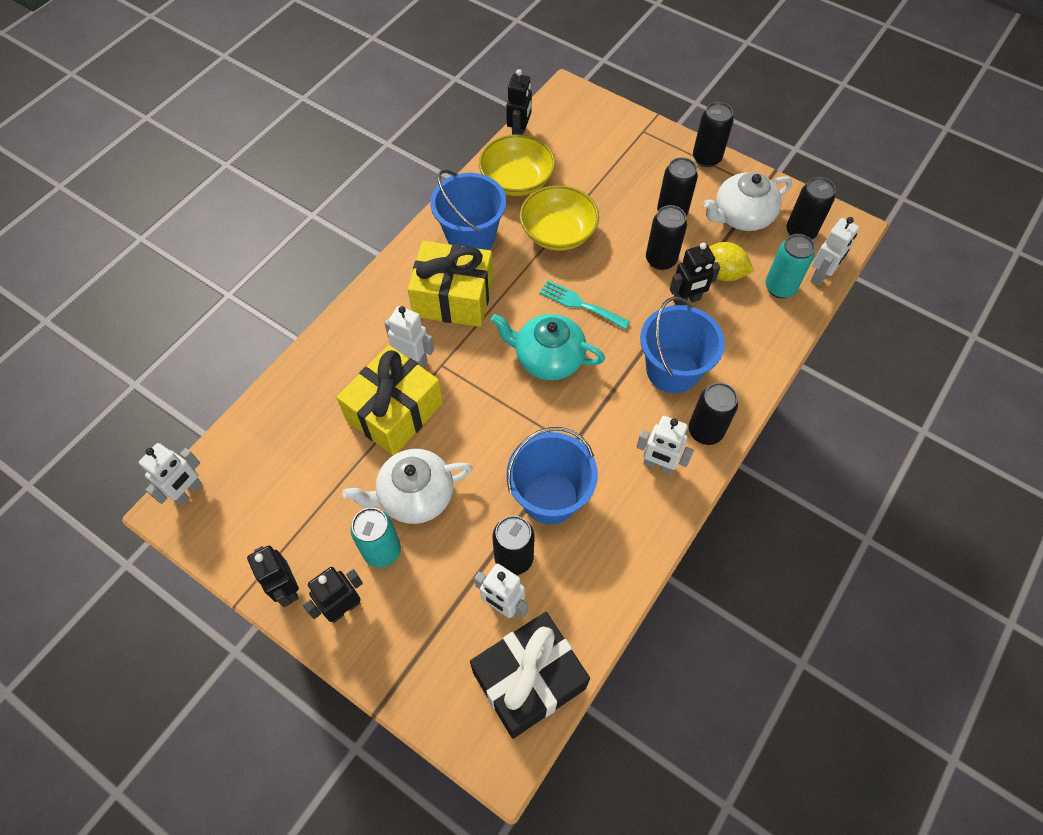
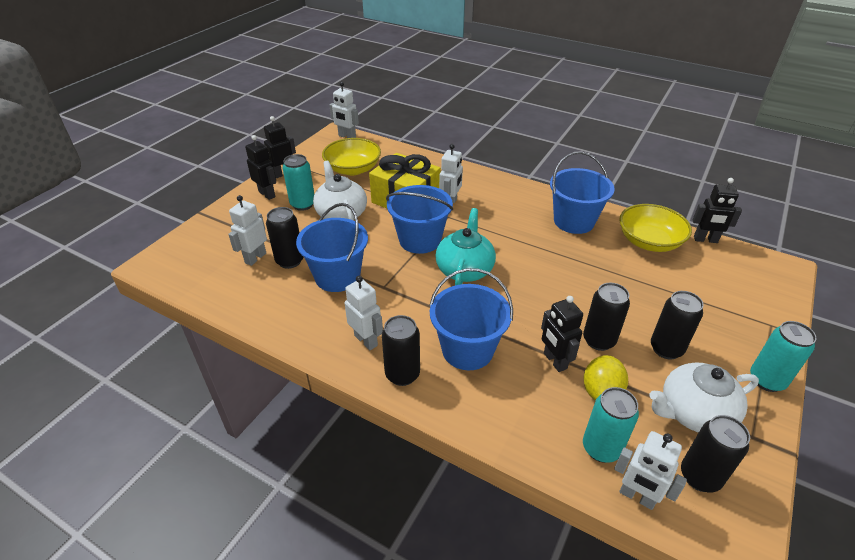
camera: 85 degrees right, 20 degrees down
yellow gift [408,241,493,327] -> none
black gift [470,612,590,739] -> none
yellow bowl [520,185,599,251] -> yellow bowl moved to [322,138,381,176]
turquoise fork [539,280,630,329] -> none
white robot [636,416,694,474] -> white robot turned 120 degrees clockwise [345,276,383,350]
black can [693,102,734,167] -> turquoise can [750,321,816,392]
white teapot [703,172,792,231] -> white teapot turned 75 degrees counterclockwise [649,362,759,433]
none -> blue bucket [386,185,453,254]

